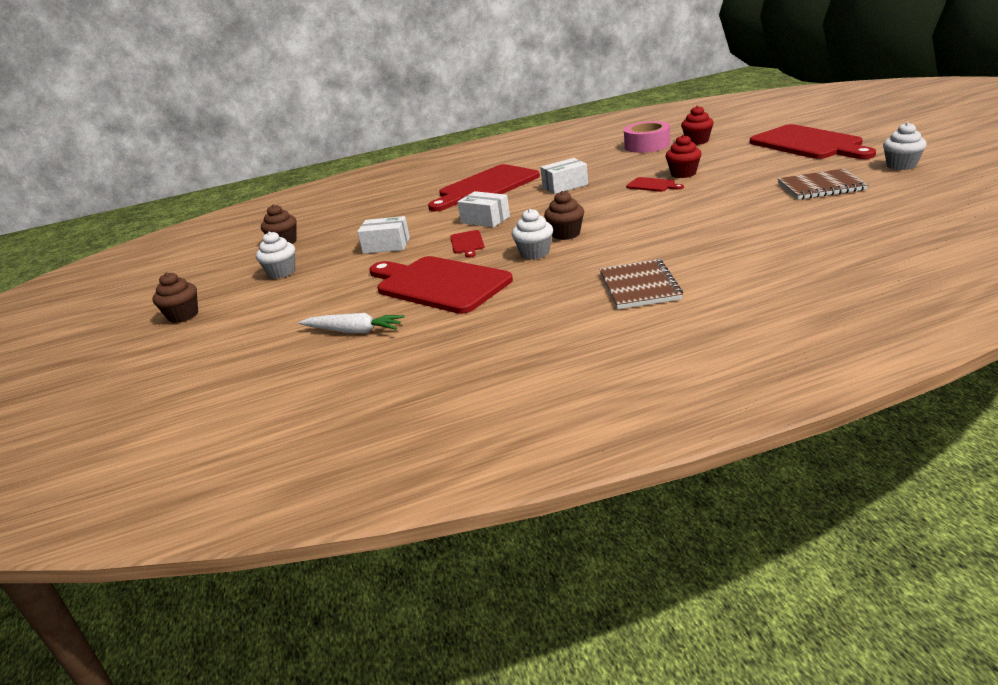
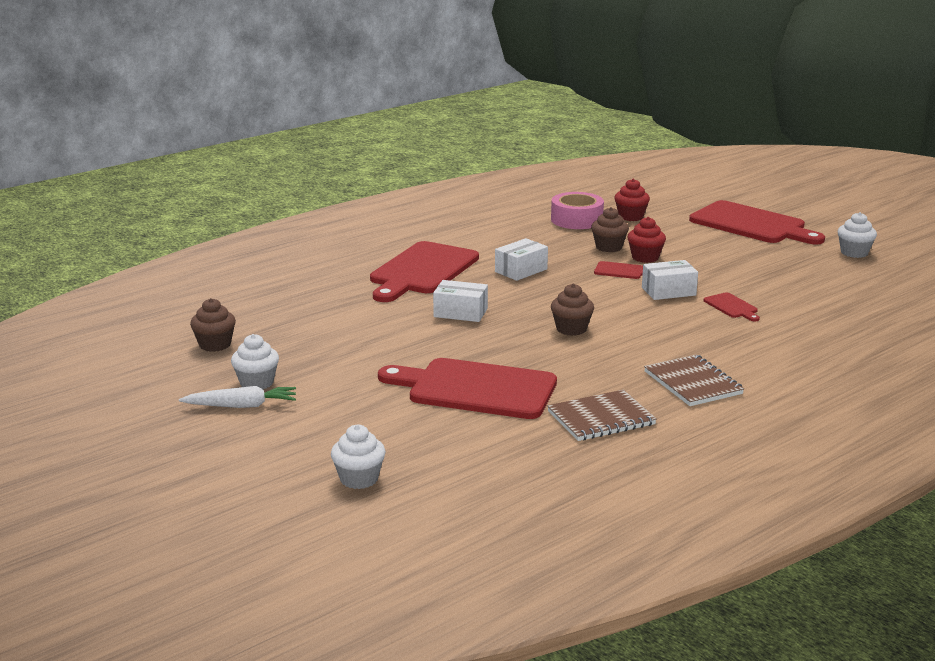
camera: 25 degrees left, 5 degrees down
brown cupcake [153,272,198,323] -> brown cupcake moved to [591,207,629,252]
white carrot [299,313,405,333] -> white carrot moved to [179,386,296,408]
white box [357,216,410,254] -> white box moved to [642,260,698,300]
red cutting board [450,230,484,258] -> red cutting board moved to [704,292,760,322]
white cupcake [512,209,553,260] -> white cupcake moved to [331,425,386,489]
brown notebook [777,169,868,199] -> brown notebook moved to [547,390,657,441]

